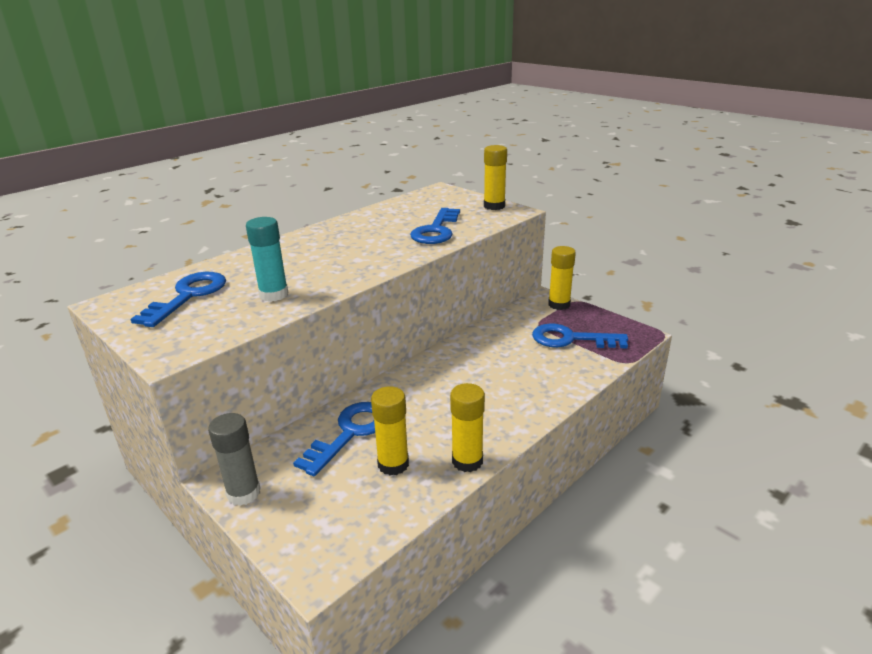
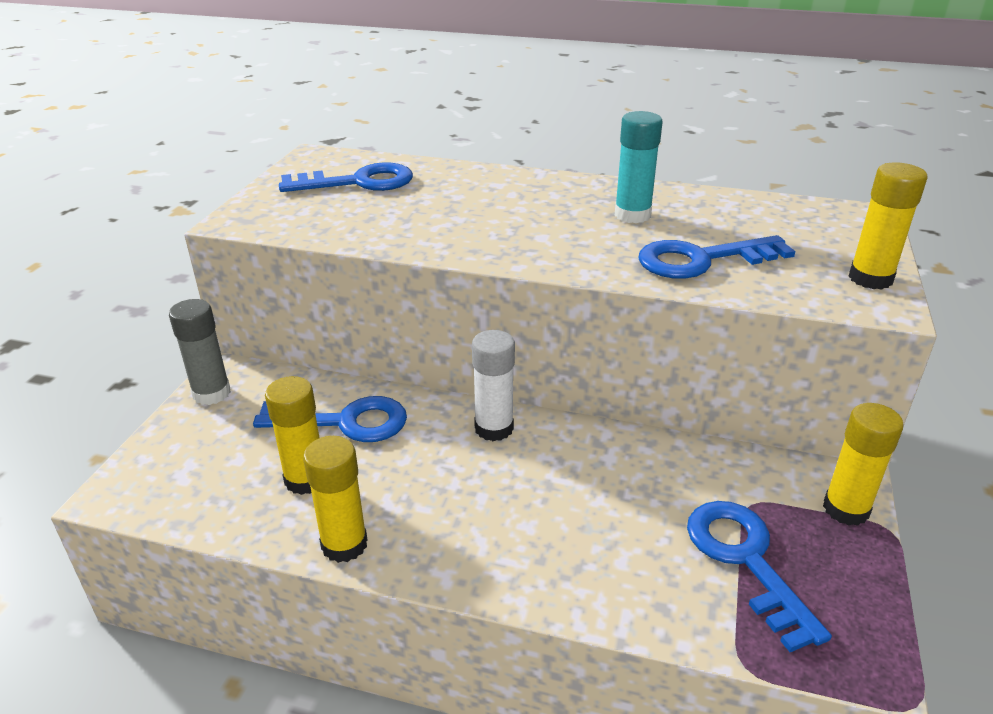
camera: 60 degrees right, 5 degrees up
turquoise glue stick [246,217,288,302] -> turquoise glue stick moved to [615,111,663,223]
none -> white glue stick [472,330,515,441]

